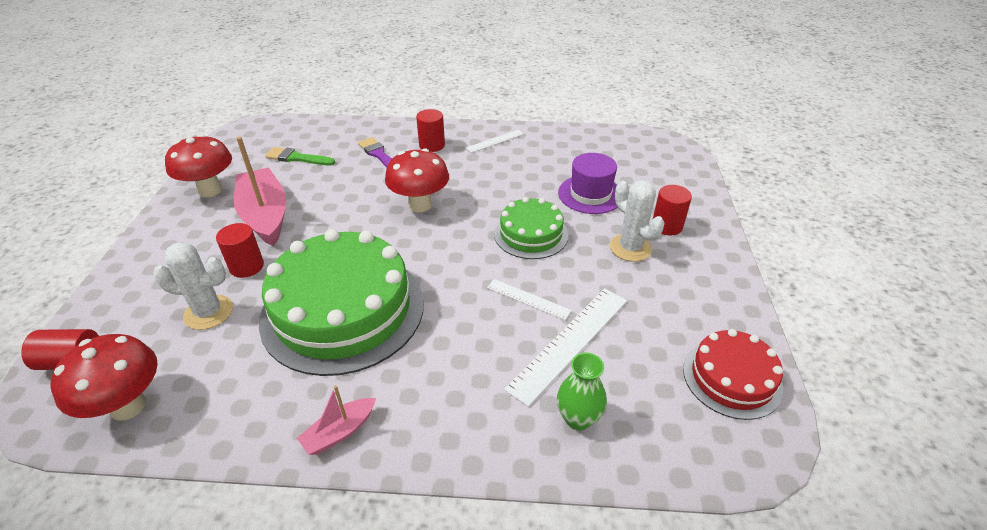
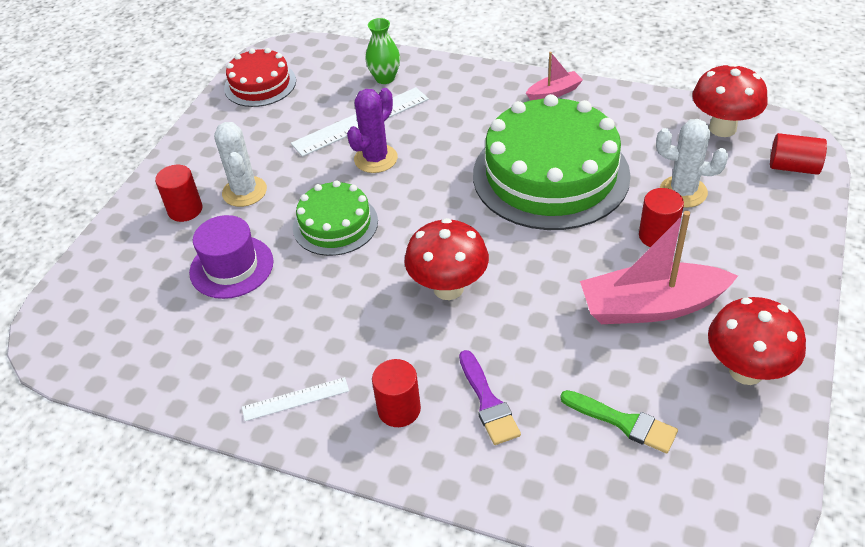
camera: 160 degrees left, 5 degrees up
pink boat [234,137,286,246] -> pink boat turned 90 degrees clockwise [580,211,738,324]
white ruler [487,279,572,320] -> purple cactus [347,88,398,173]

